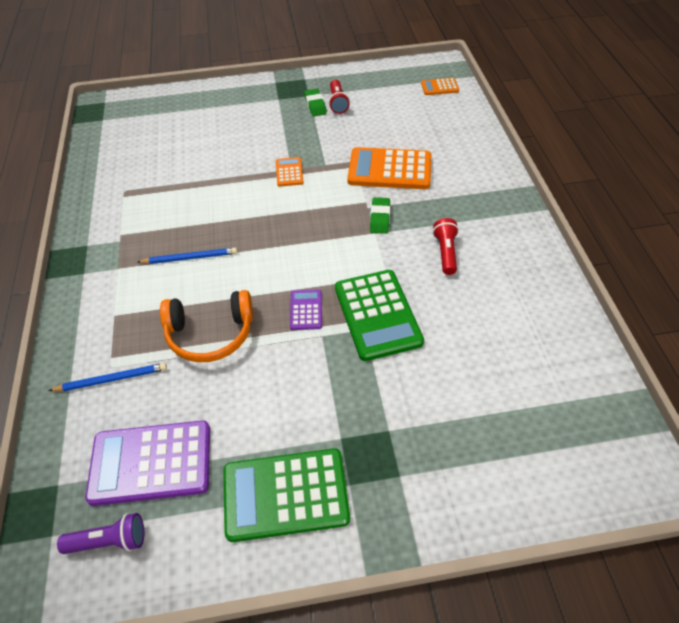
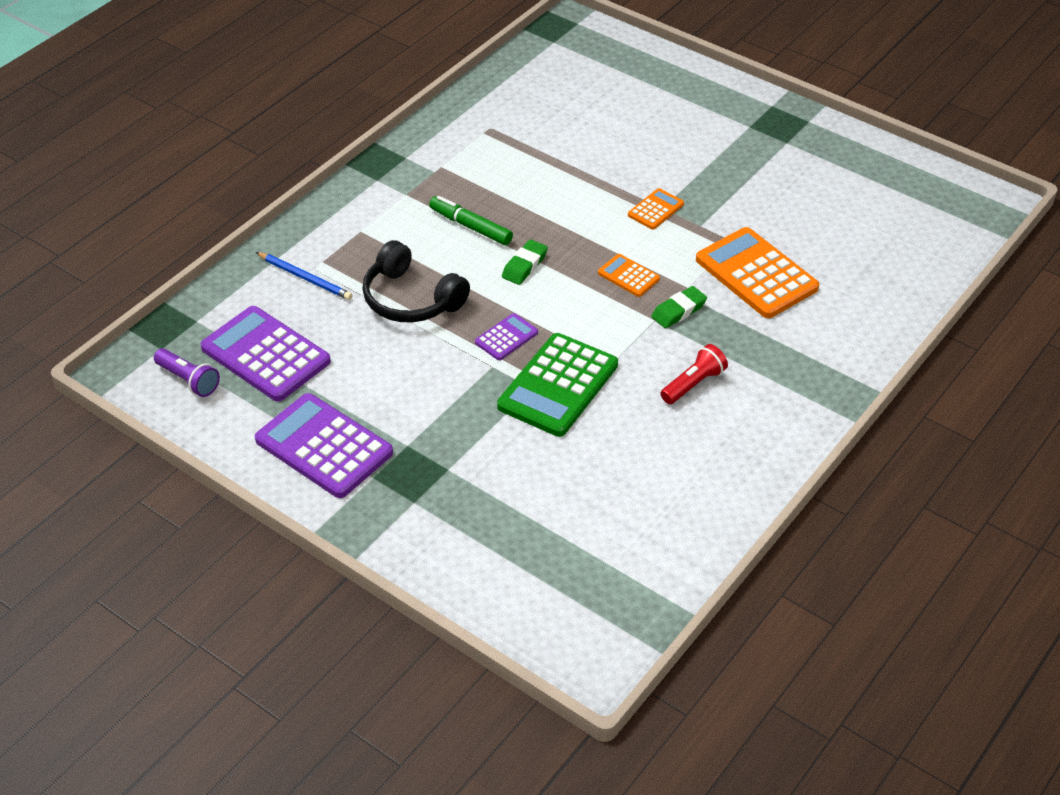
camera: 45 degrees right, 5 degrees down
blue pencil [138,248,237,264] -> green marker [429,196,513,245]
orange headphones [160,290,253,362] -> black headphones [362,240,470,322]
green calculator [224,448,350,542] -> purple calculator [255,393,393,498]
green eraser [304,89,327,116] -> green eraser moved to [502,240,548,285]
red flashlight [329,80,350,114] -> none
orange calculator [421,78,459,95] -> orange calculator moved to [598,254,660,297]

